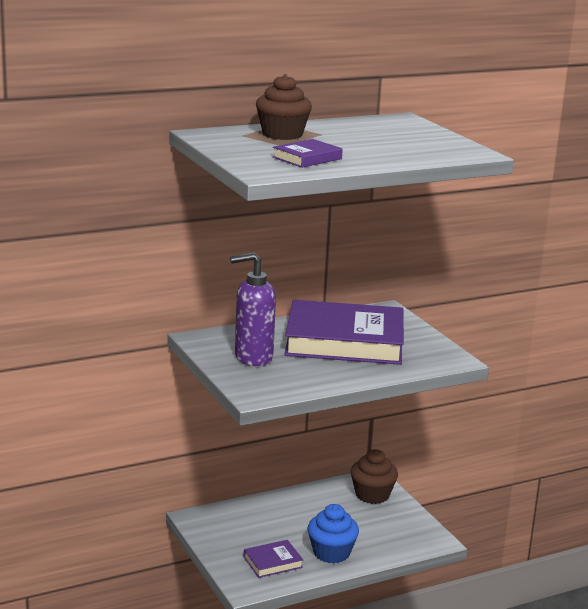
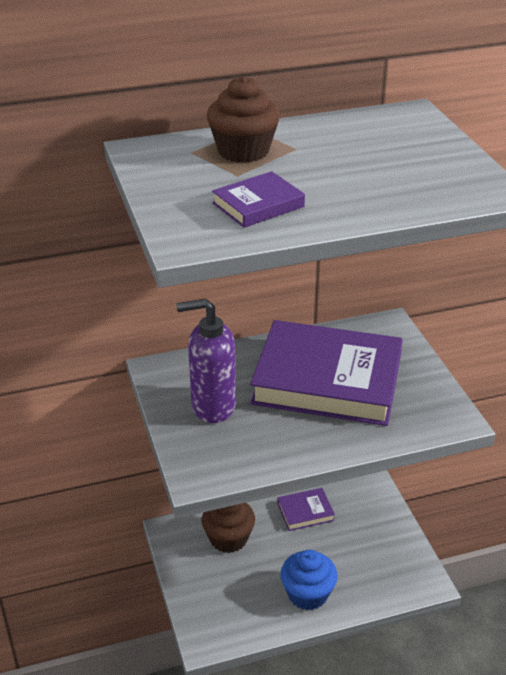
camera: 10 degrees right, 15 degrees up
purple book [244,540,303,578] -> purple book moved to [277,488,335,531]
brown cupcake [351,449,398,504] -> brown cupcake moved to [202,503,255,553]

